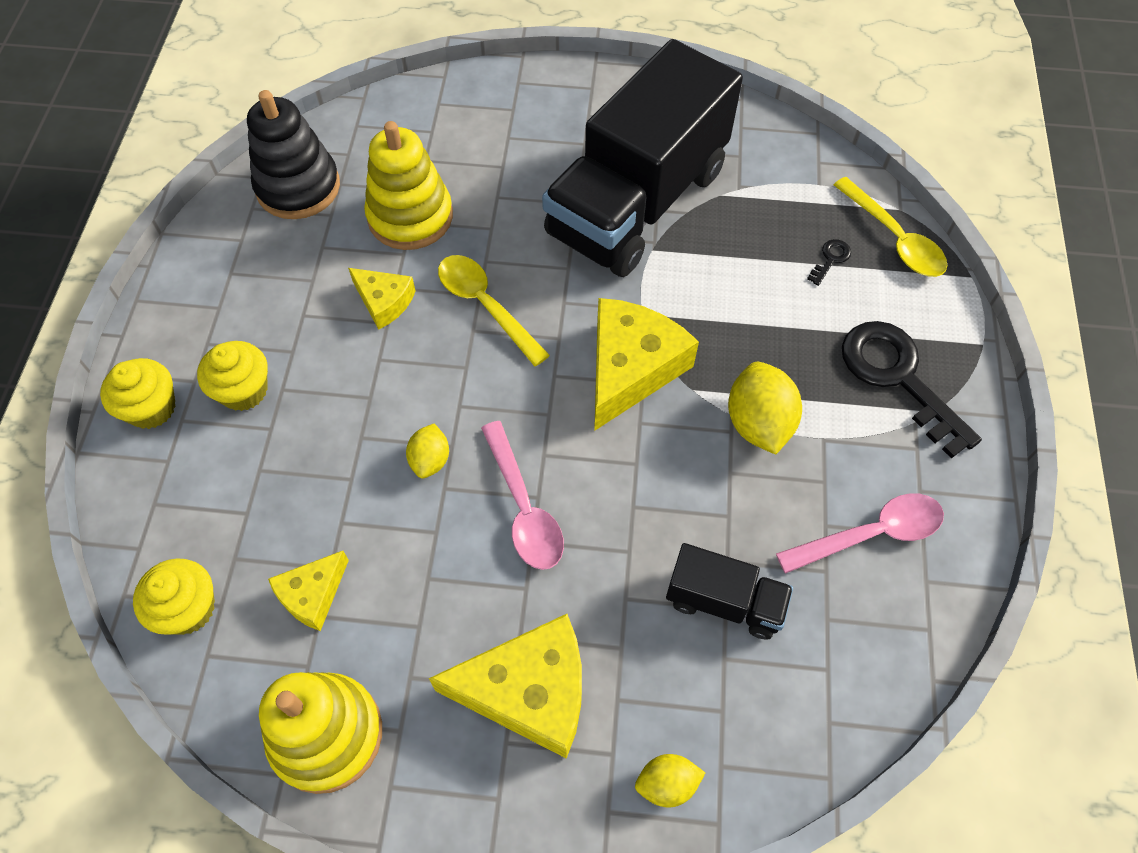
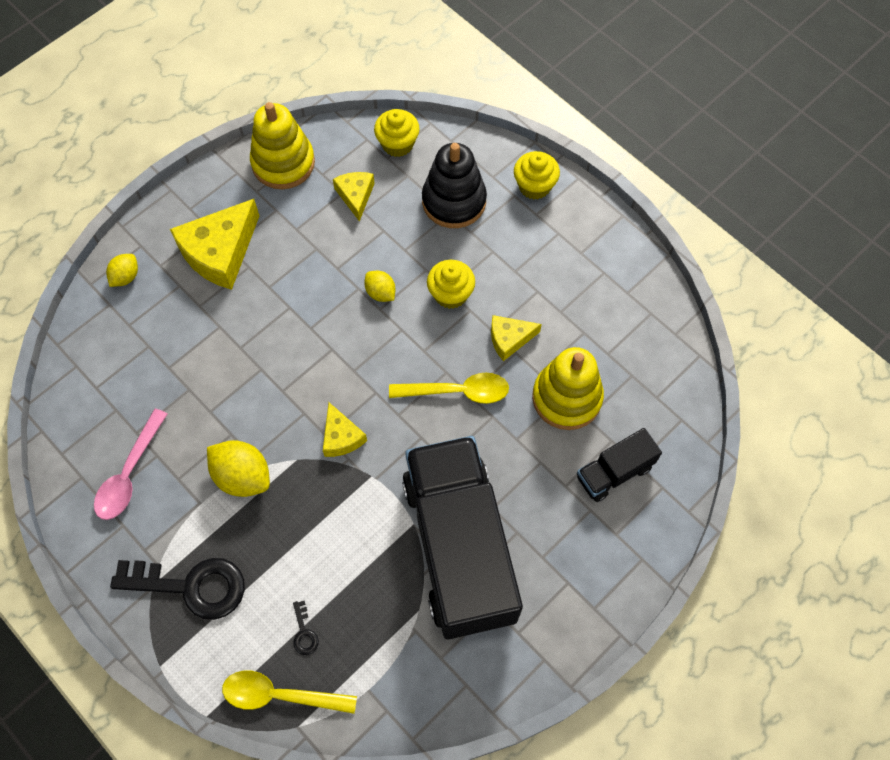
camera: 130 degrees right, 5 degrees up
yellow cupcake [197,341,268,411] -> yellow cupcake moved to [427,260,475,309]
black stacking toy [247,90,340,219] -> black stacking toy moved to [422,143,487,228]
pink spoon [481,421,564,570] -> none
yellow cheese [594,298,699,431] -> yellow cheese [323,403,367,457], size x0.55
black truck [666,543,793,640] -> black truck moved to [577,428,662,502]

